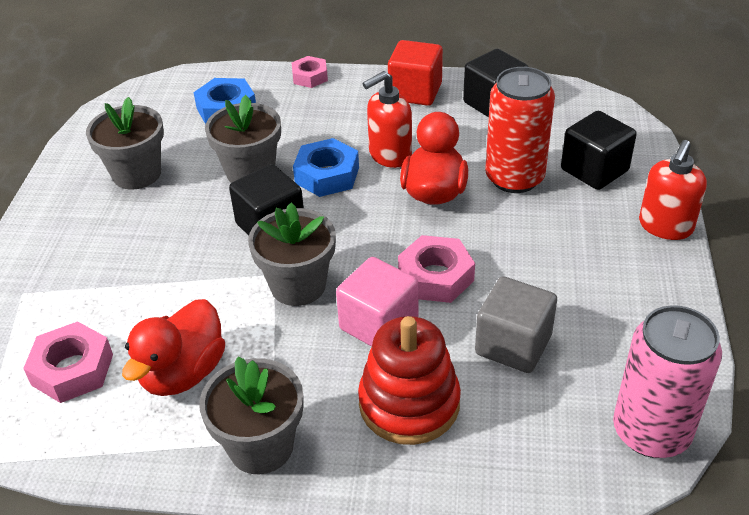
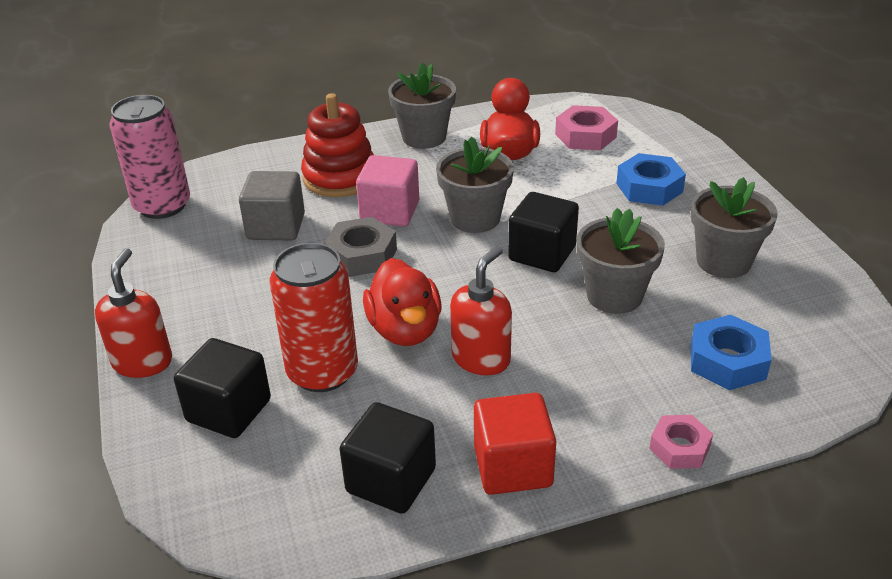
camera: 155 degrees right, 5 degrees down
blue nut [293,138,359,197] -> blue nut moved to [616,153,686,206]
pink nut [398,235,475,303] -> grey nut [324,217,397,277]

